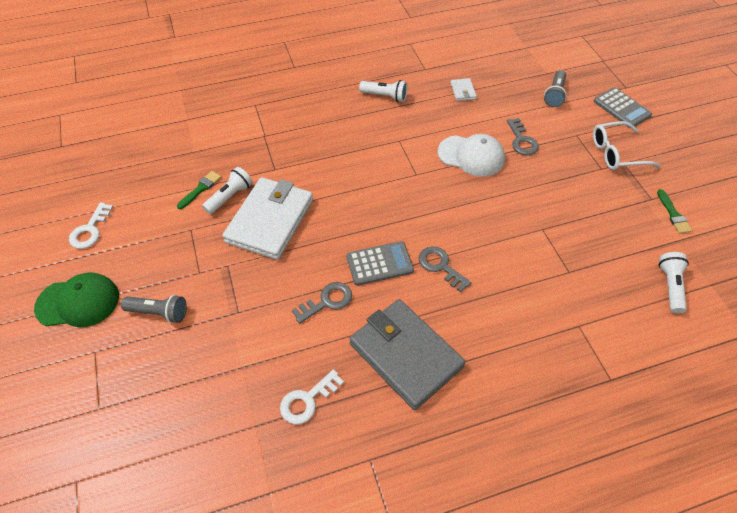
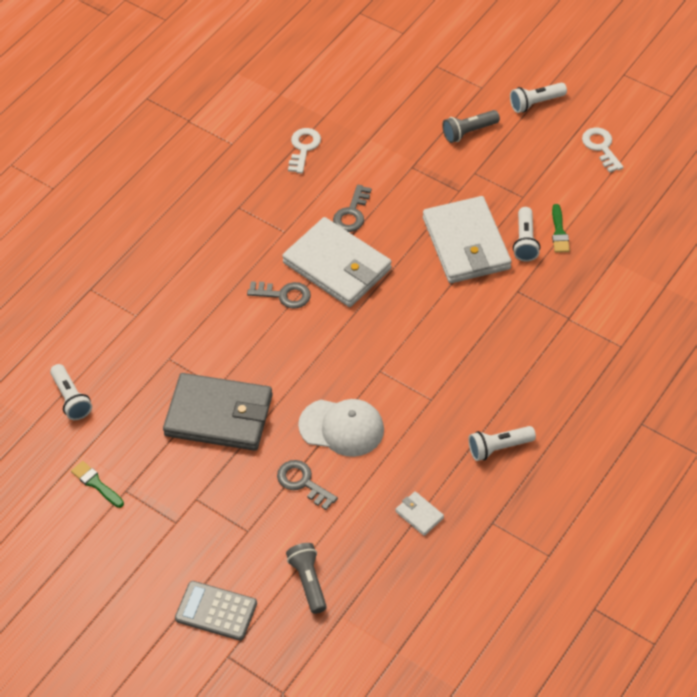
camera: 145 degrees right, 0 degrees up
green cap [34,273,119,327] -> white flashlight [510,83,567,113]
grey calculator [347,241,414,286] -> white wallet [282,217,392,307]
grey wallet [349,299,465,410] -> grey wallet moved to [163,373,273,451]
white cap [437,134,505,177] -> white cap turned 150 degrees counterclockwise [298,399,384,457]
white glasses [593,121,661,170] -> none

